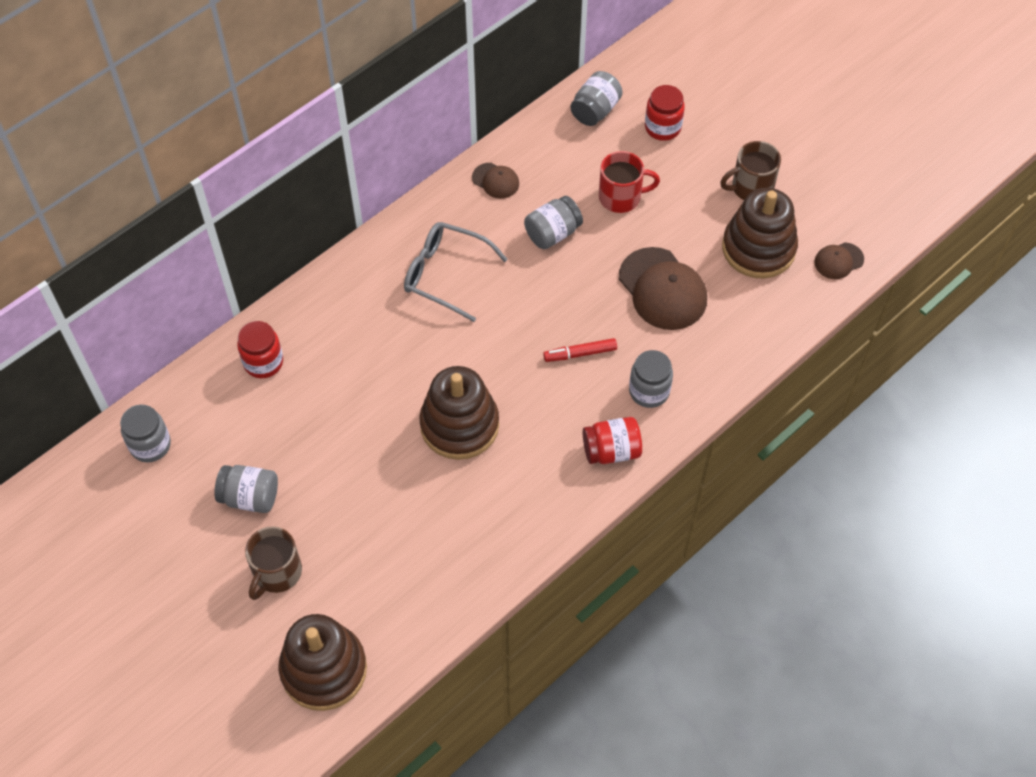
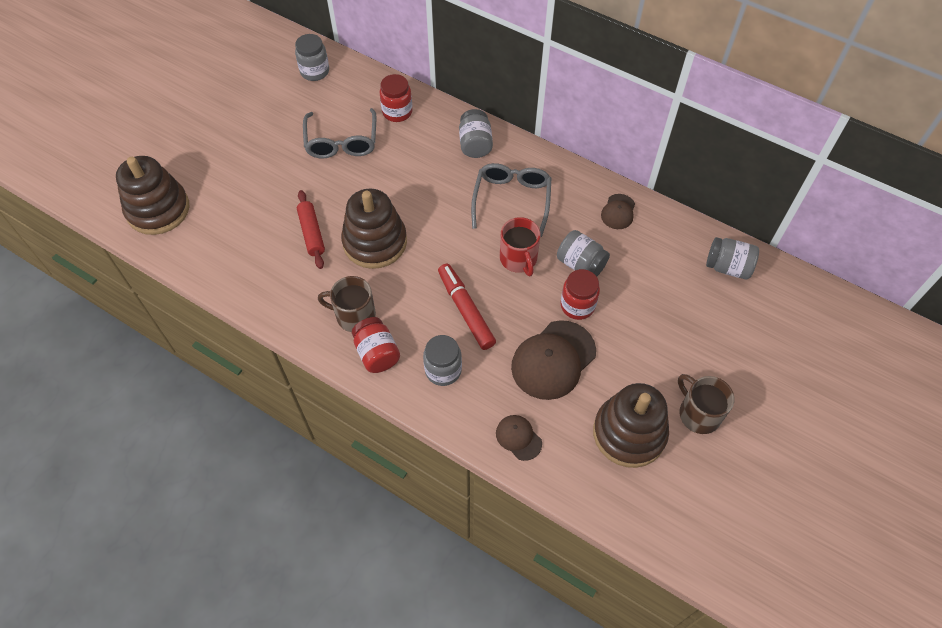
camera: 75 degrees right, 0 degrees up
grey jar [214,465,278,513] -> grey jar moved to [459,109,493,158]
brown mug [245,526,302,600] -> brown mug moved to [318,276,376,332]
red marker [543,338,617,362] -> red marker [438,264,496,350], size x1.56
red mug [599,151,660,213] -> red mug moved to [500,217,540,276]
red jar [645,85,685,141] -> red jar moved to [560,269,600,320]
brown cap [814,242,864,279] -> brown cap moved to [496,415,542,461]
none -> red rolling pin [297,190,325,269]
none -> grey glasses [303,108,376,158]

